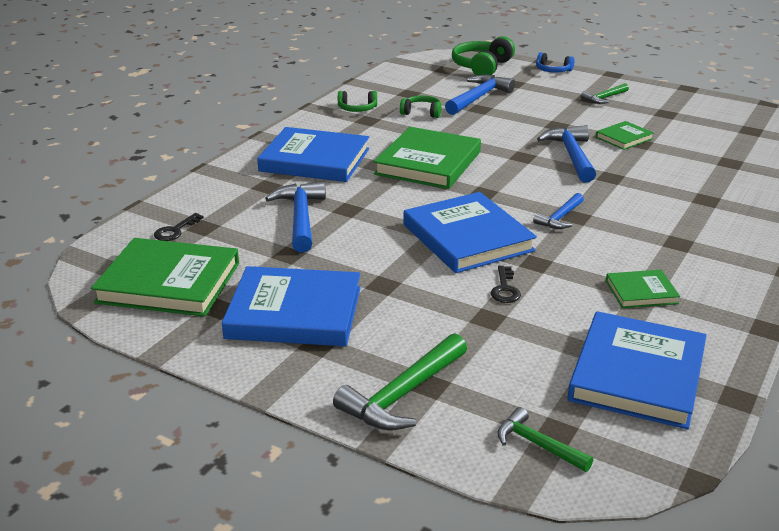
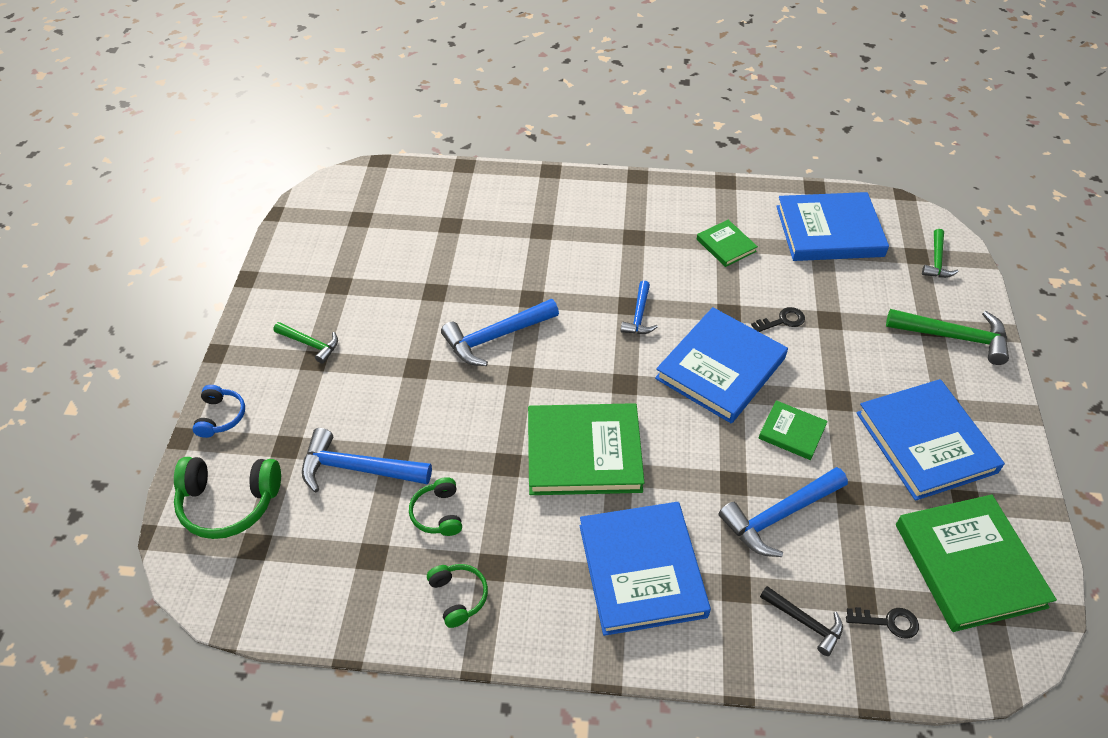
camera: 115 degrees left, 20 degrees up
blue hammer [533,193,584,229] -> blue hammer turned 90 degrees clockwise [621,280,658,334]
green book [596,121,654,150] -> green book moved to [759,400,828,460]
none -> black hammer [760,586,843,656]

